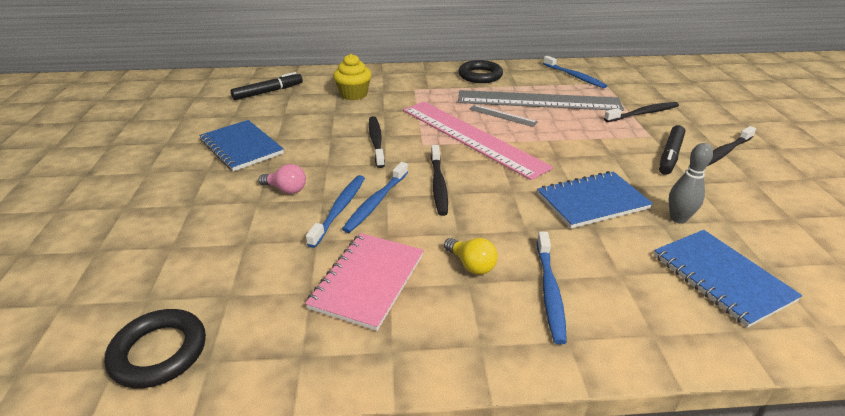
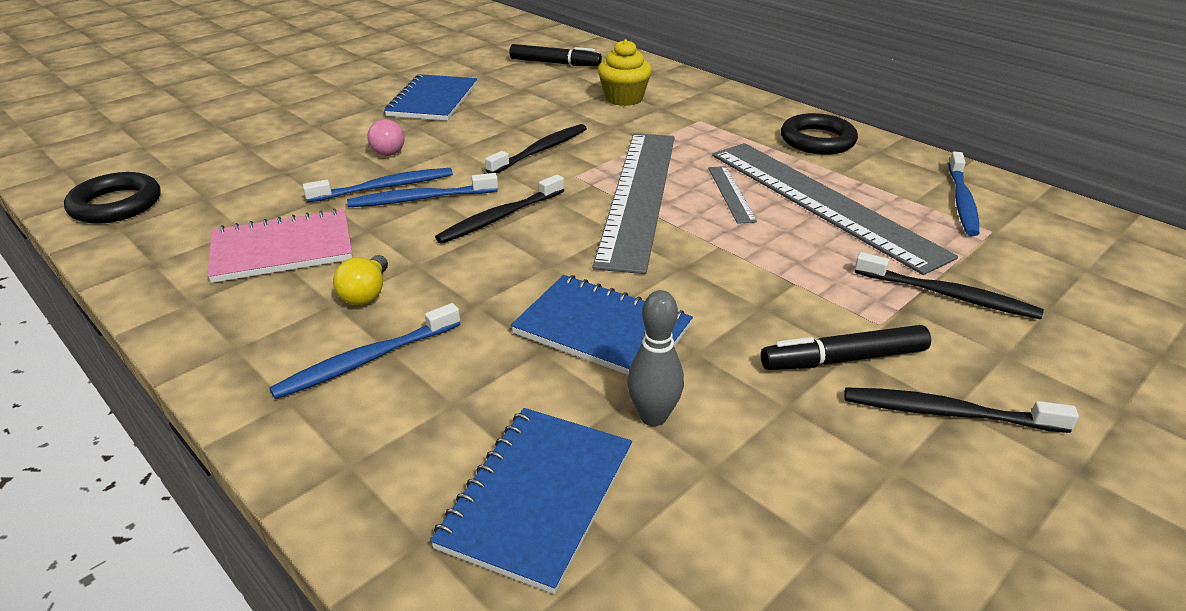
camera: 50 degrees right, 0 degrees up
pink ruler [403,102,553,180] -> grey ruler [592,133,675,274]

